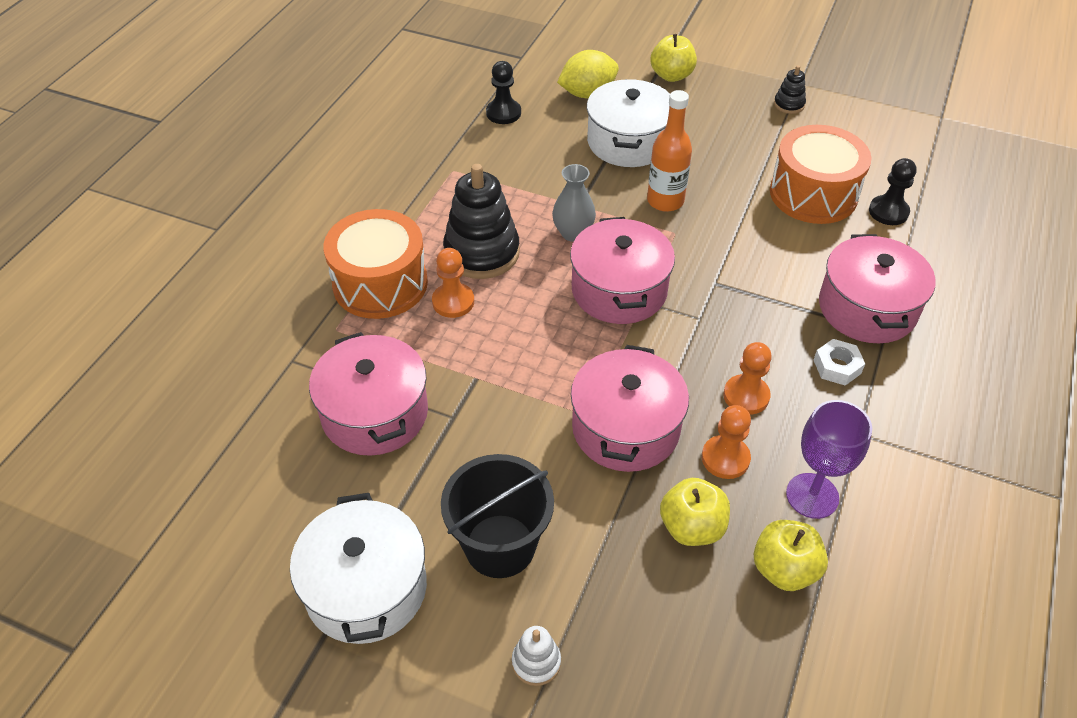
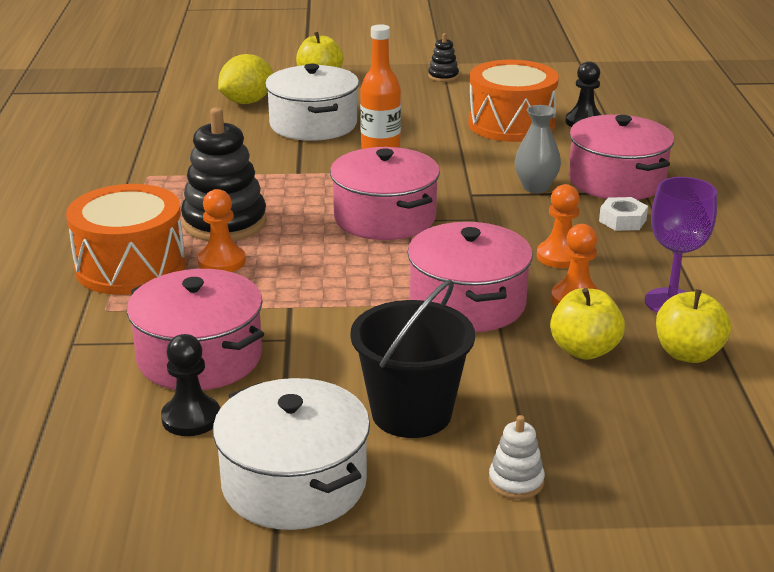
camera: 25 degrees left, 20 degrees down
black pawn [486,61,521,124] -> black pawn moved to [161,334,220,436]
grey vase [552,164,596,242] -> grey vase moved to [515,105,561,193]

